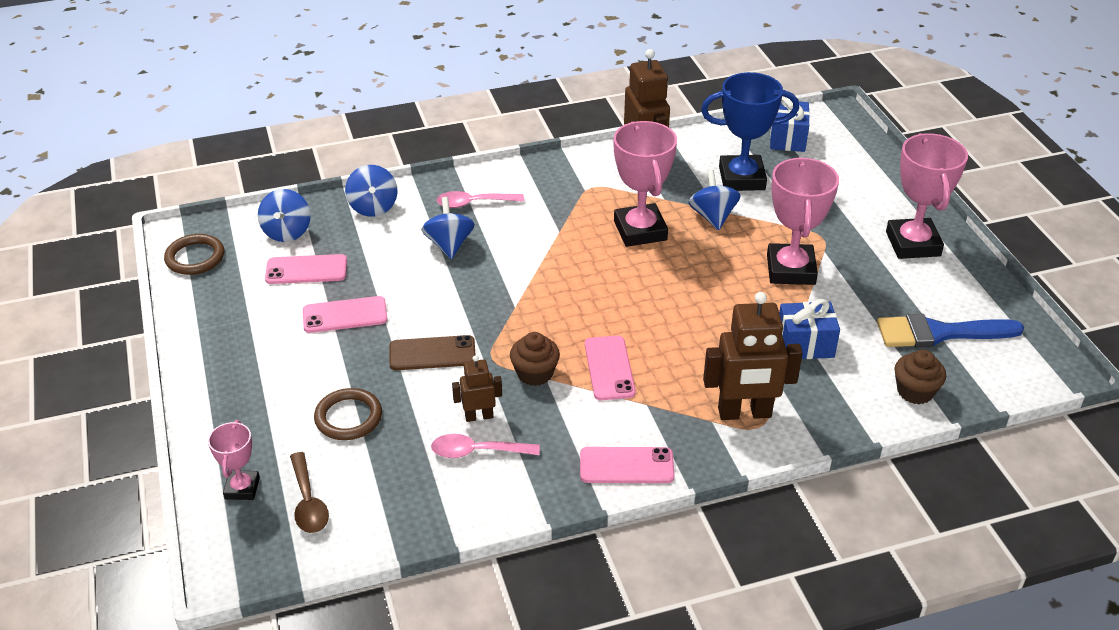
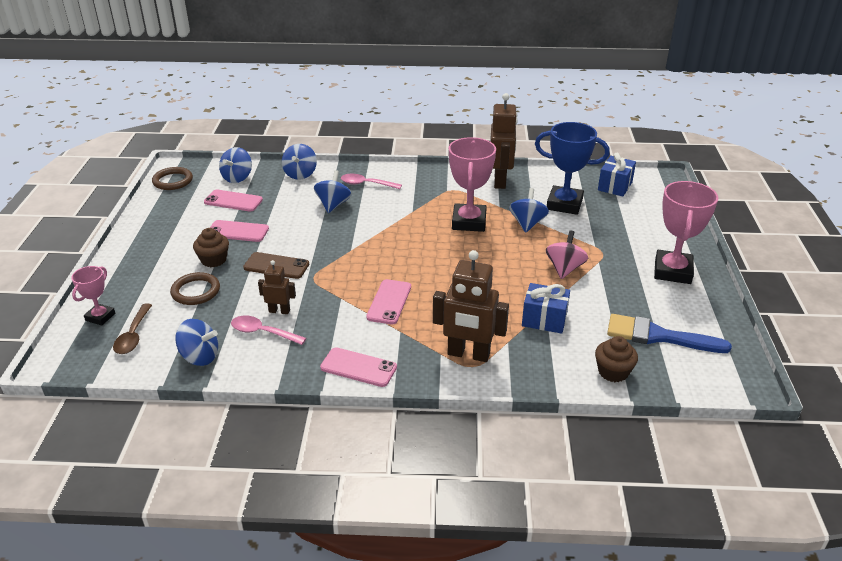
camera: 20 degrees right, 5 degrees down
brown cupcake [510,332,560,386] -> brown cupcake moved to [193,228,229,267]
pink trophy [767,157,839,285] -> pink spinning top [546,231,588,279]
none -> blue spinning top [175,319,218,366]

